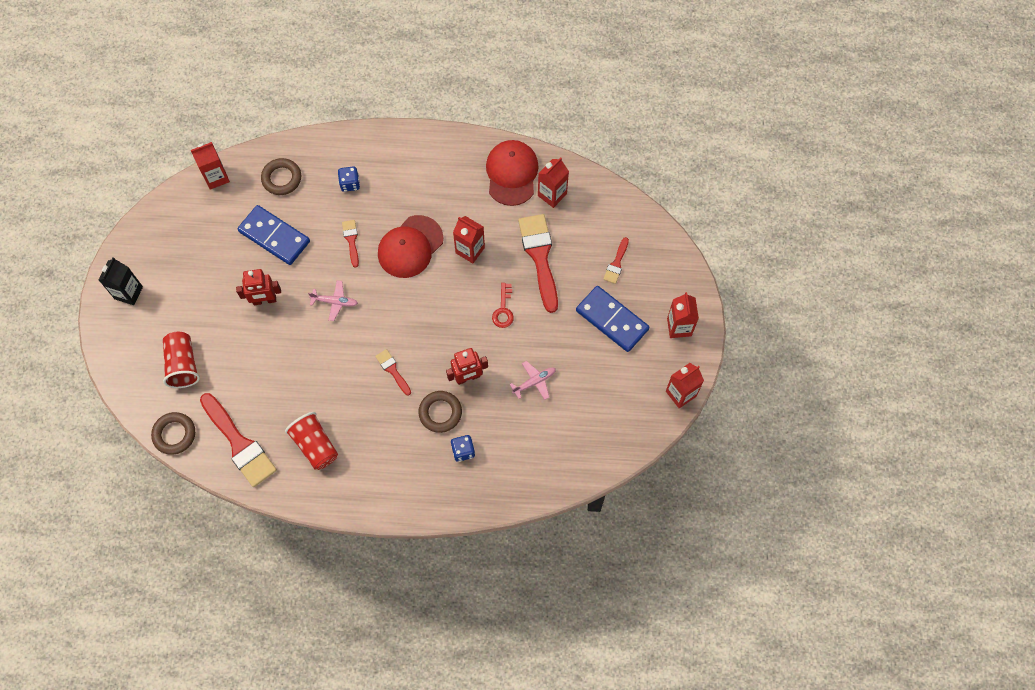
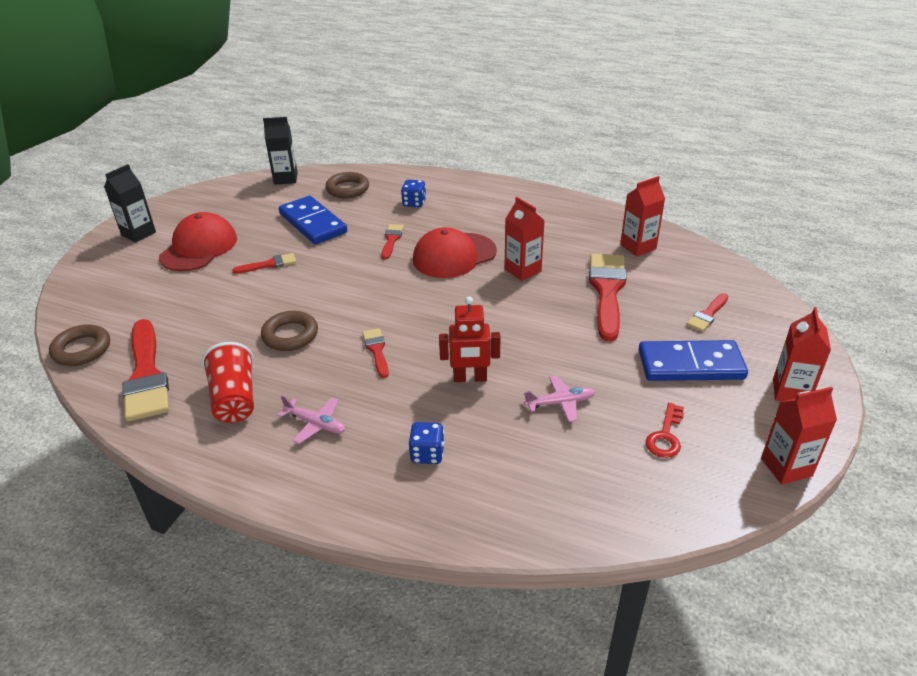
camera: 20 degrees right, 30 degrees down
red cup [163,332,200,388] -> none
red carton [191,142,230,190] -> black carton [263,117,298,185]
red robot [236,269,281,305] -> red brush [232,253,296,274]
pink plane [308,280,358,321] -> pink plane moved to [278,396,346,444]
brown ring [418,391,462,433] -> brown ring moved to [261,311,318,351]
red cap [486,140,539,206] -> red cap moved to [159,212,237,271]
red key [492,283,514,328] -> red key moved to [645,403,684,458]
blue domino [576,286,650,352] -> blue domino turned 60 degrees counterclockwise [638,340,748,381]

